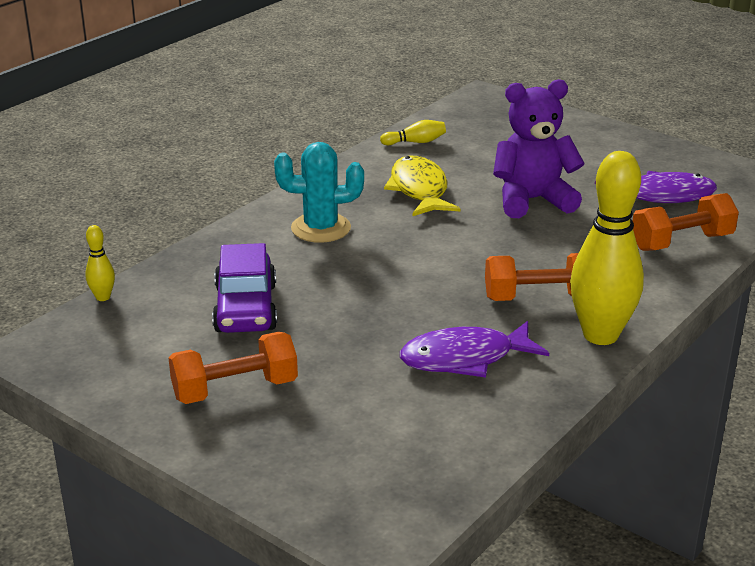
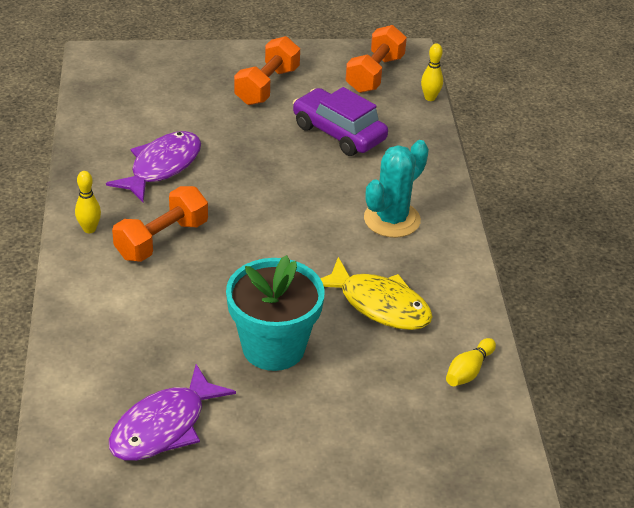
camera: 135 degrees right, 10 degrees up
purple teddy bear [493,79,585,218] -> turquoise flower pot [226,255,325,371]
yellow bowling pin [570,151,644,345] -> yellow bowling pin [75,171,101,233], size x0.42
orange dumbbell [633,193,739,251] -> orange dumbbell moved to [345,25,407,93]

